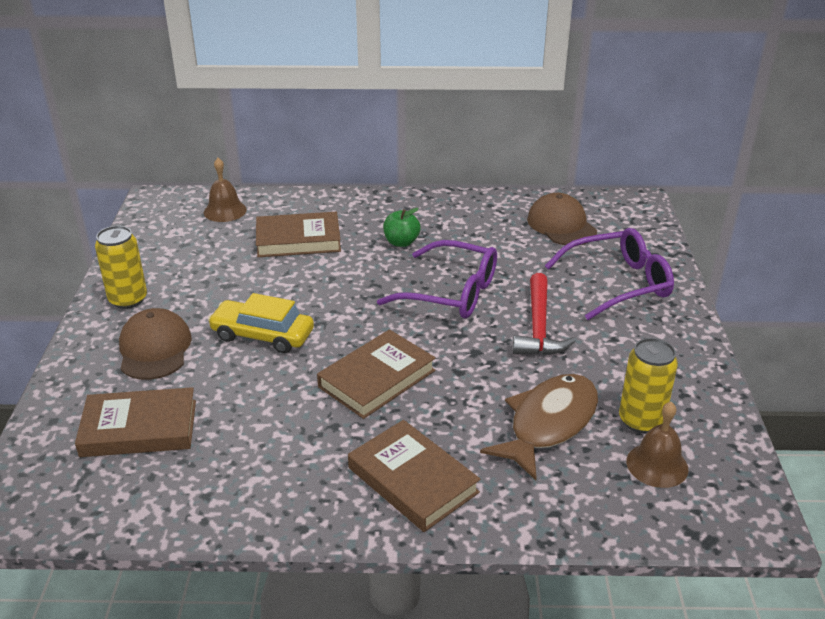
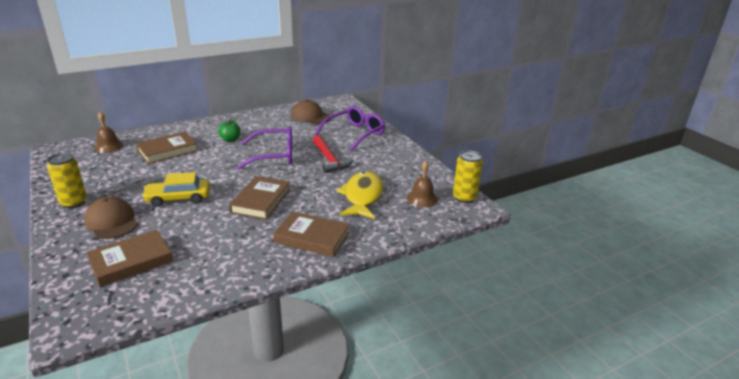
camera: 30 degrees left, 5 degrees down
brown fish [480,374,598,481] -> yellow fish [337,171,383,219]
yellow can [619,338,678,433] -> yellow can moved to [453,150,483,203]

